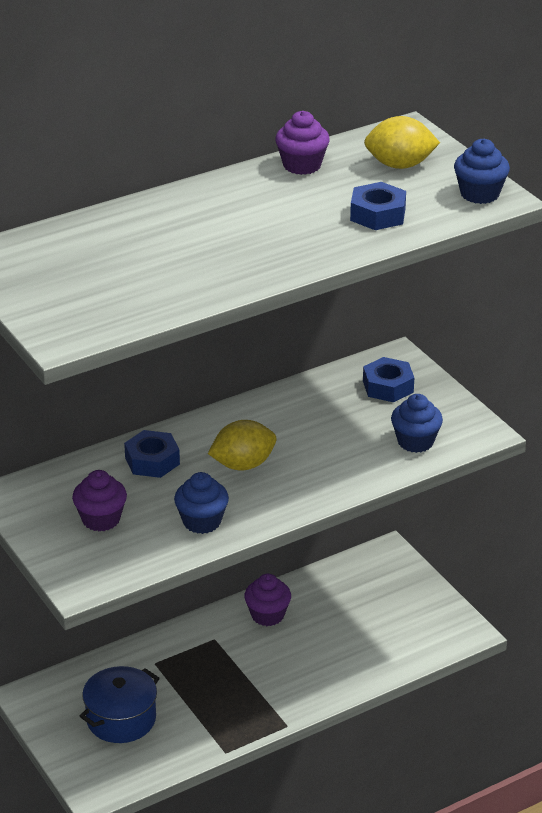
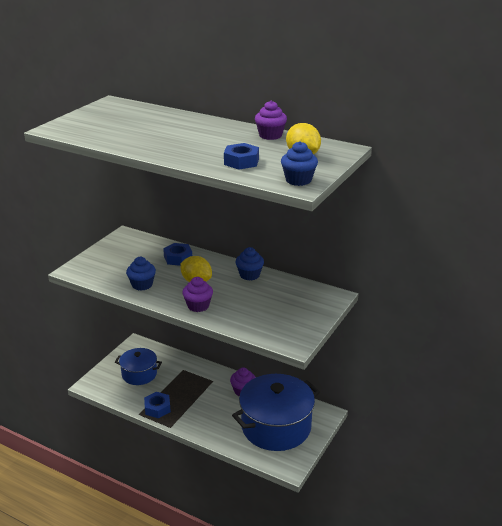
camera: 60 degrees right, 5 degrees down
purple cupcake [72,470,127,532] -> purple cupcake moved to [182,277,213,312]
blue nut [363,357,414,402] -> blue nut moved to [144,392,171,418]
blue cupcake [391,394,443,453] -> blue cupcake moved to [235,247,264,281]
none -> blue pot [232,374,320,451]

